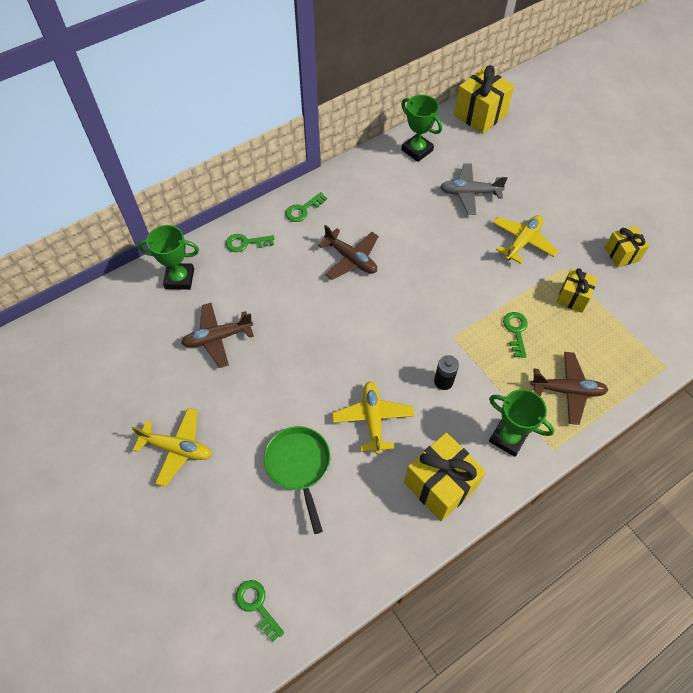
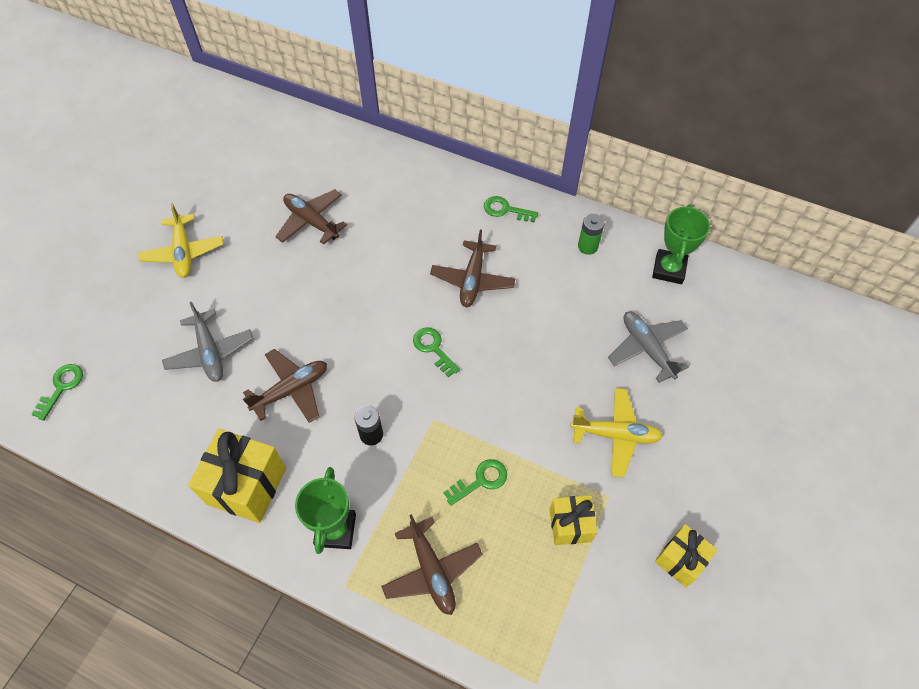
camera: 60 degrees right, 0 degrees up
green trophy [138,225,199,290] -> none
green key [226,234,274,252] -> green key moved to [413,327,460,377]
green pan [264,426,330,534] -> grey plane [162,302,253,382]
yellow plane [332,381,415,454] -> brown plane [243,349,327,423]
yellow gift [454,65,514,134] -> none
none -> green battery [578,214,605,255]

